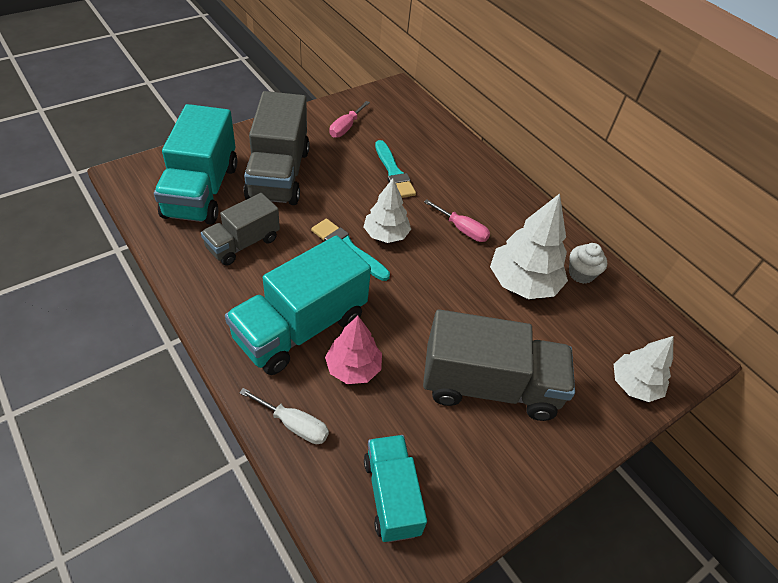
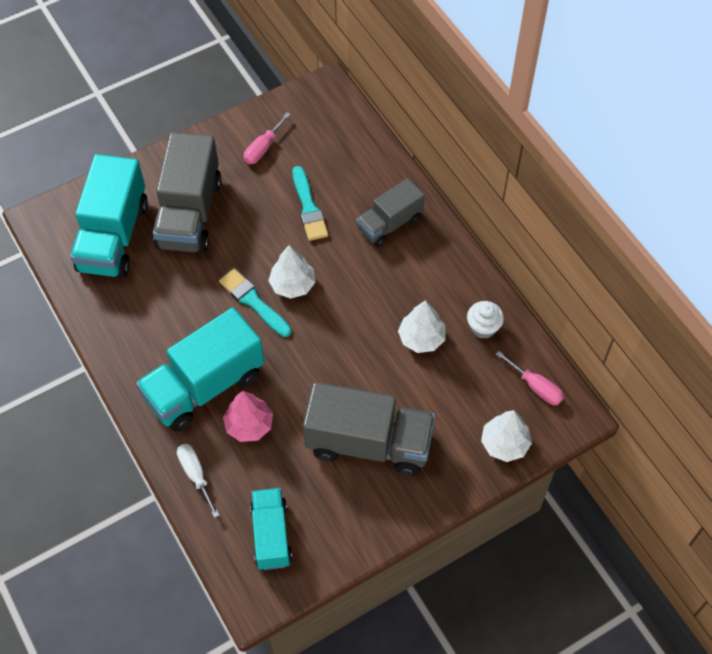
camera: 10 degrees right, 10 degrees up
grey truck [201,193,280,266] -> grey truck moved to [357,178,425,247]
white screwdriver [239,388,329,444] -> white screwdriver turned 150 degrees counterclockwise [177,444,220,518]
pink screwdriver [424,199,490,242] -> pink screwdriver moved to [496,351,564,405]
white tree [490,194,568,299] -> white tree [398,300,446,353], size x0.65

